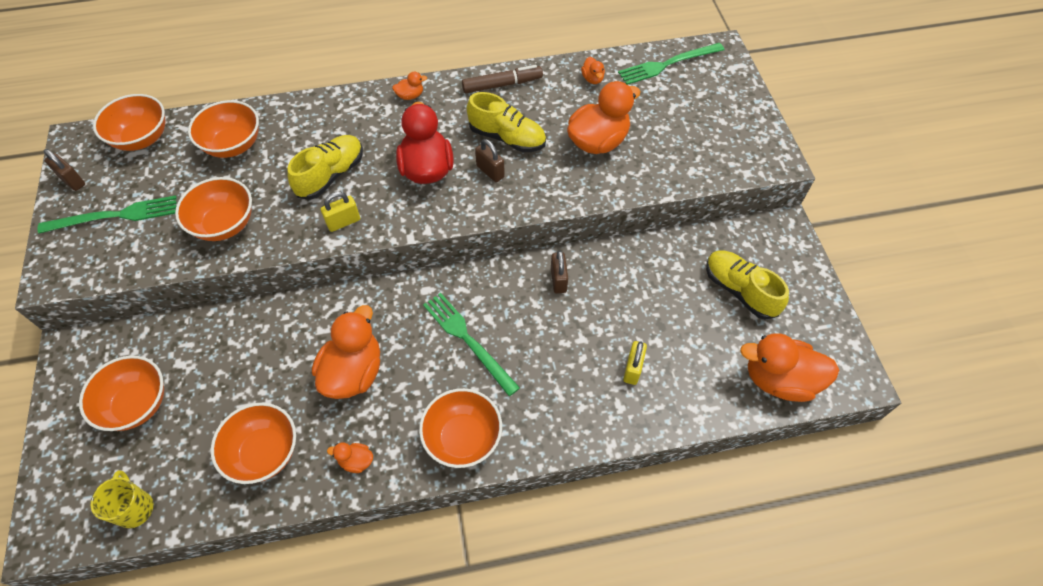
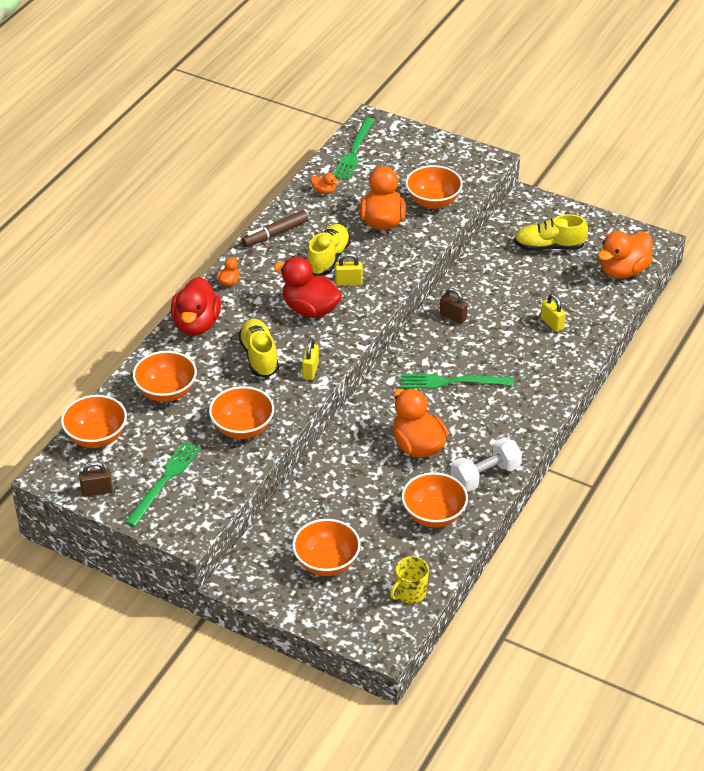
camera: 50 degrees left, 15 degrees down
yellow mug [91,470,153,528] -> yellow mug turned 60 degrees counterclockwise [390,556,429,604]
orange duck [327,443,373,473] -> white dumbbell [450,437,522,492]
orange bowl [419,388,502,468] -> orange bowl moved to [405,165,463,209]
brown marker [462,65,543,93] -> brown marker turned 150 degrees counterclockwise [242,210,309,247]
yellow shoe [467,92,546,152] -> yellow shoe turned 45 degrees counterclockwise [307,224,351,276]
brown padlock [475,139,505,182] -> yellow padlock [335,253,363,285]
none -> red duck [171,277,221,336]

